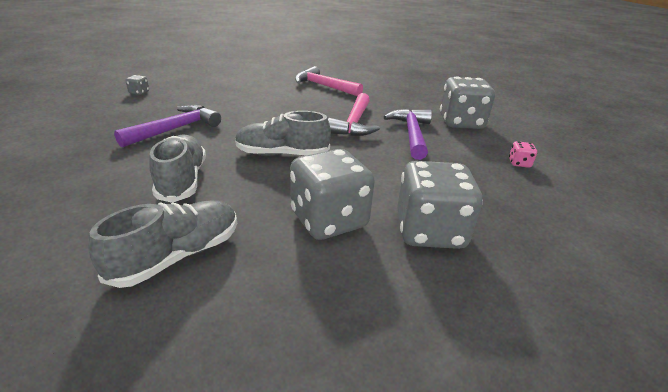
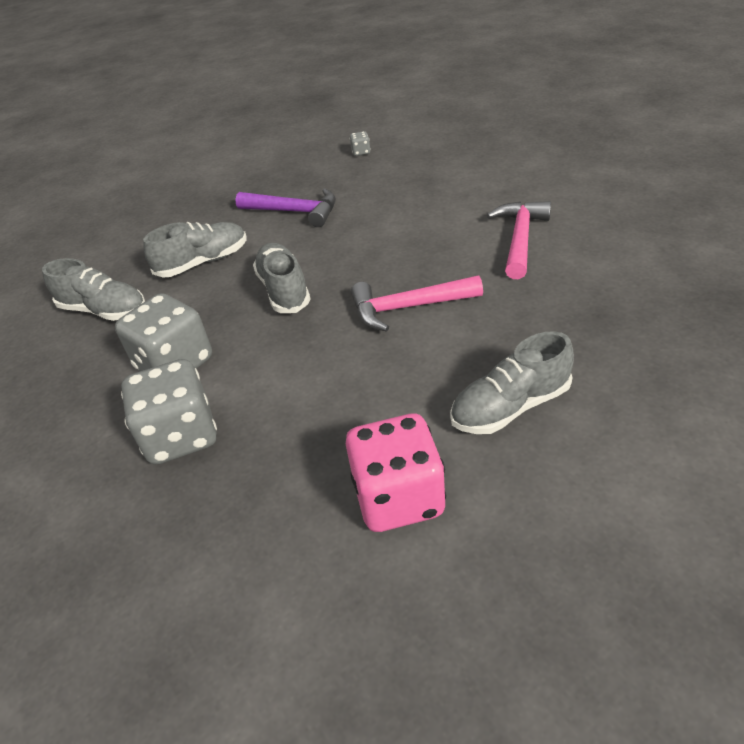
camera: 75 degrees right, 10 degrees up
purple hammer [384,109,432,160] -> none
grey dice [440,76,495,129] -> grey shoe [450,331,574,434]
pink dice [509,141,537,168] -> pink dice [346,413,446,532], size x2.45

